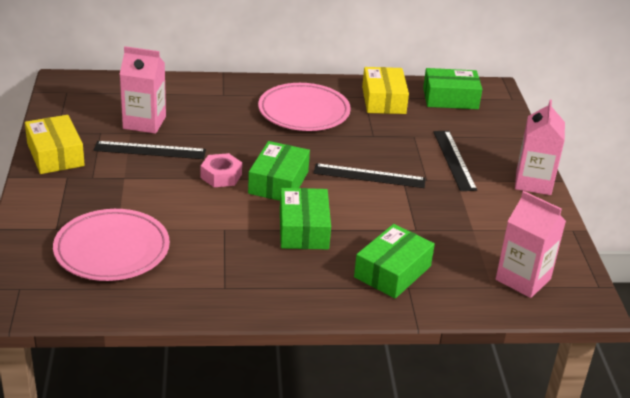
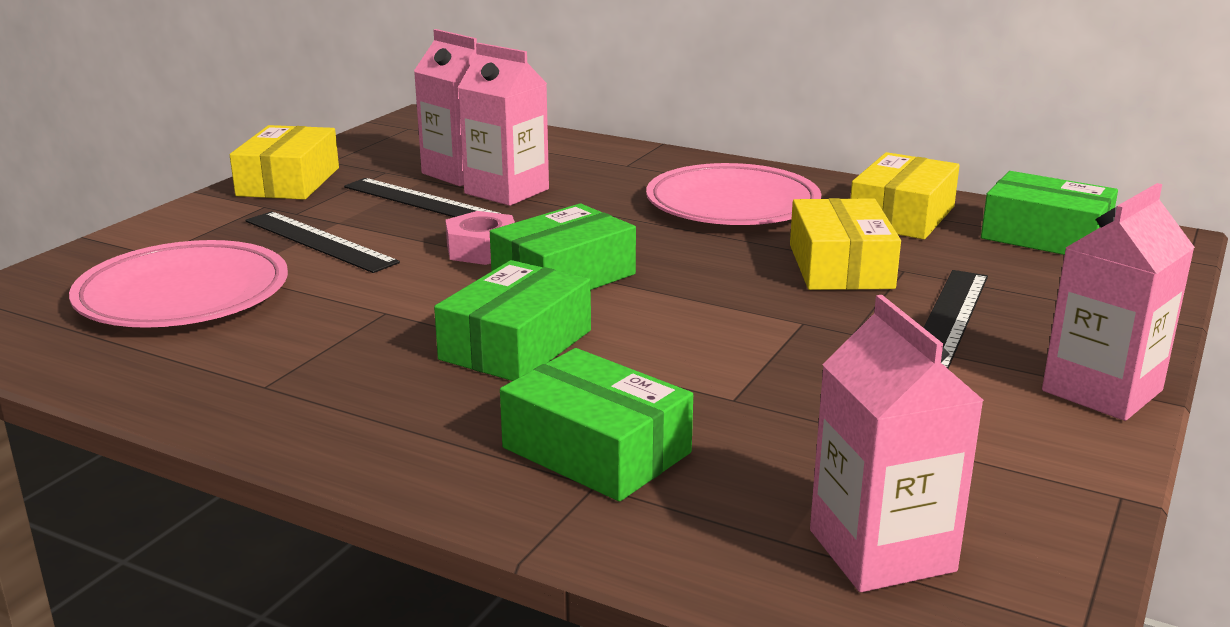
camera: 35 degrees right, 10 degrees down
black ruler [313,163,426,188] -> black ruler moved to [245,211,400,273]
green box [354,224,435,299] -> green box turned 60 degrees clockwise [500,348,693,502]
none -> pink carton [458,43,549,206]
none -> yellow box [790,198,901,290]

